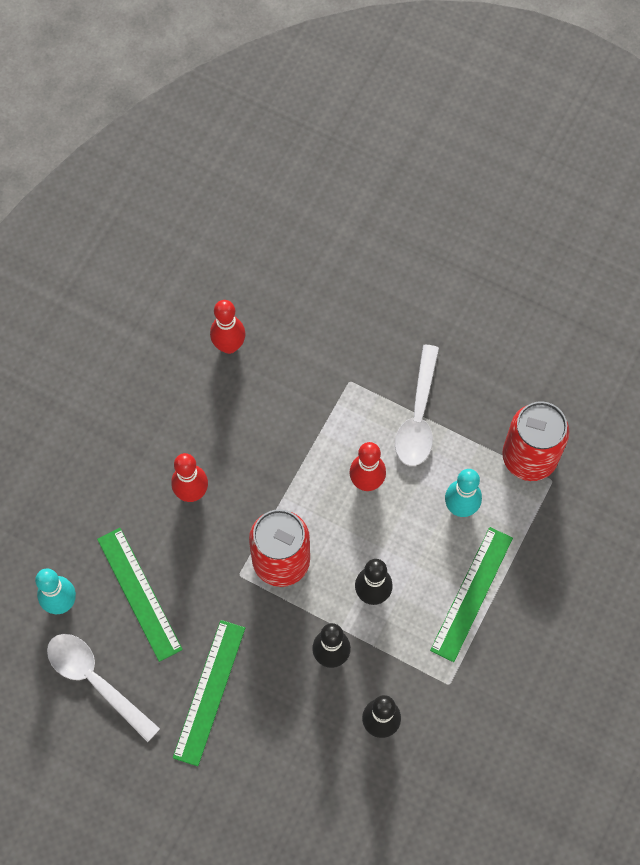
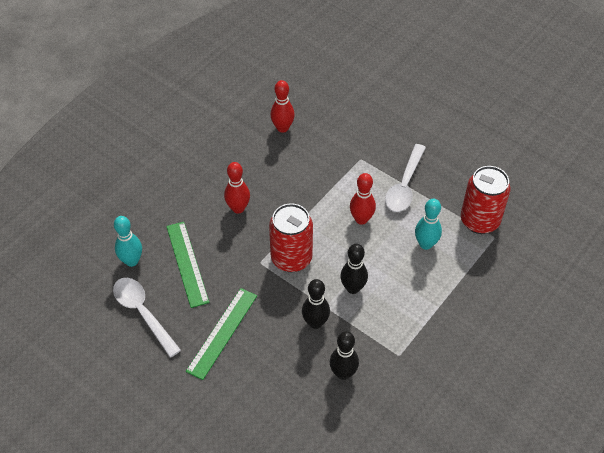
camera: 10 degrees right, 15 degrees down
green ruler [430,527,513,662] -> none

